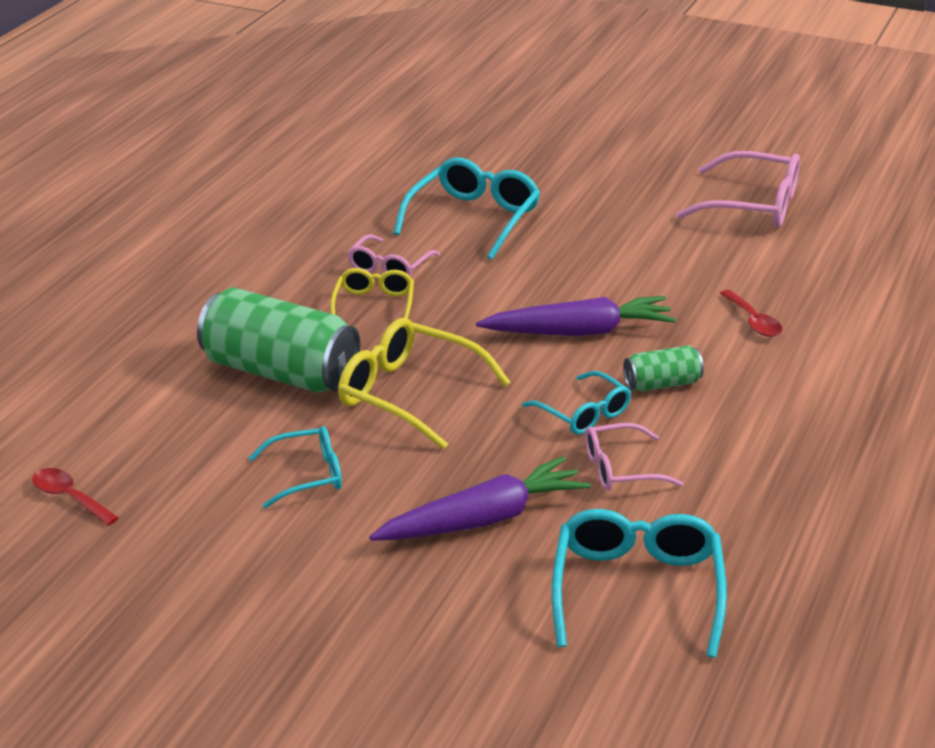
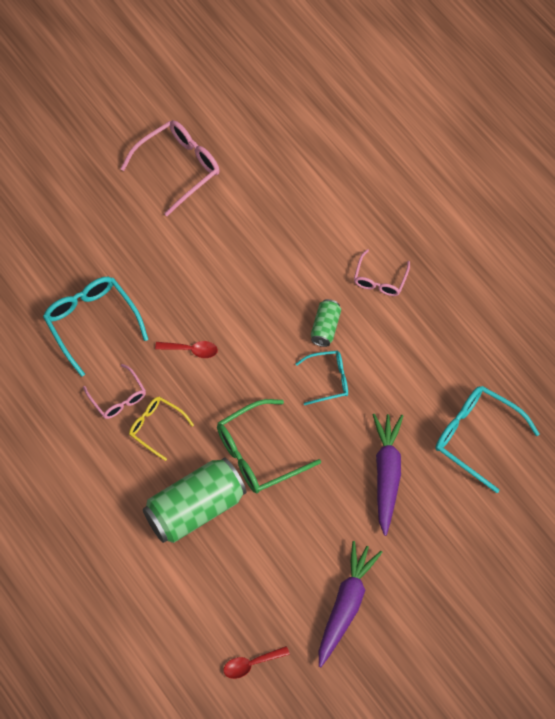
camera: 60 degrees left, 30 degrees up
turquoise glasses [249,426,342,508] -> none
yellow glasses [338,318,511,450] -> green glasses [217,399,321,493]
purple carrot [476,296,676,336] -> purple carrot moved to [319,541,383,667]
pink glasses [585,423,684,491] -> pink glasses moved to [354,249,410,296]
red spoon [720,290,782,337] -> red spoon moved to [155,341,218,358]

